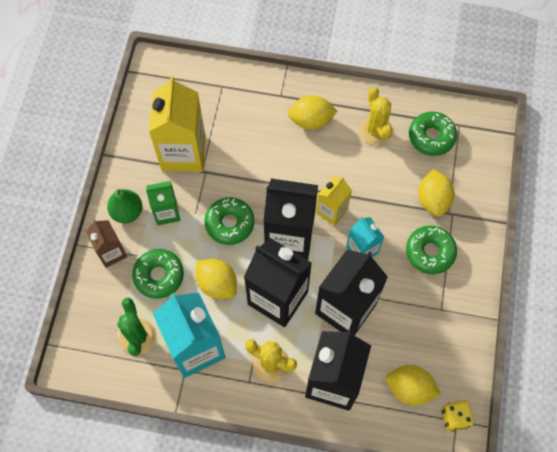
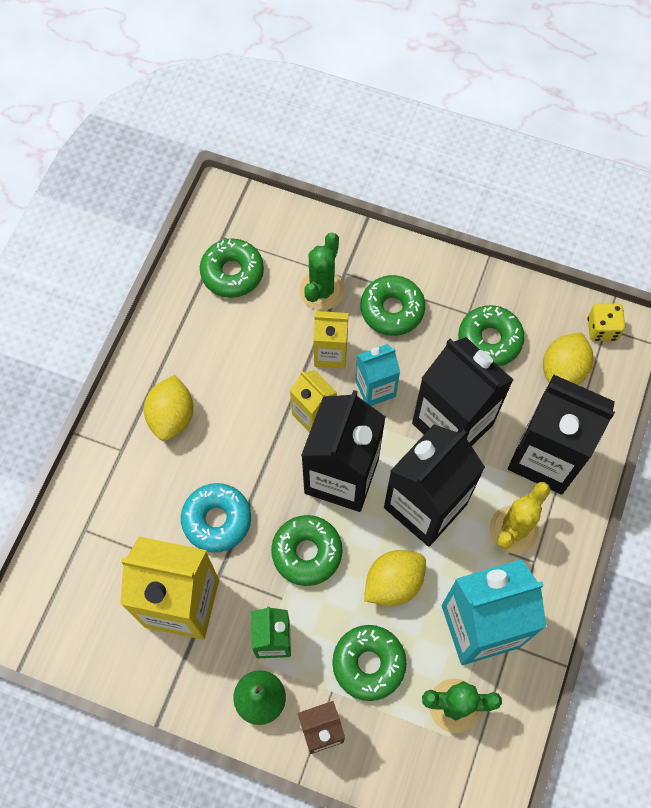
camera: 80 degrees left, 0 degrees up
yellow cactus [359,87,393,145] -> none
yellow lemon [418,169,455,217] -> green cactus [299,233,344,310]
none -> turquoise donut [181,483,251,552]
none -> yellow carton [313,311,348,369]
none -> green donut [458,305,525,366]

